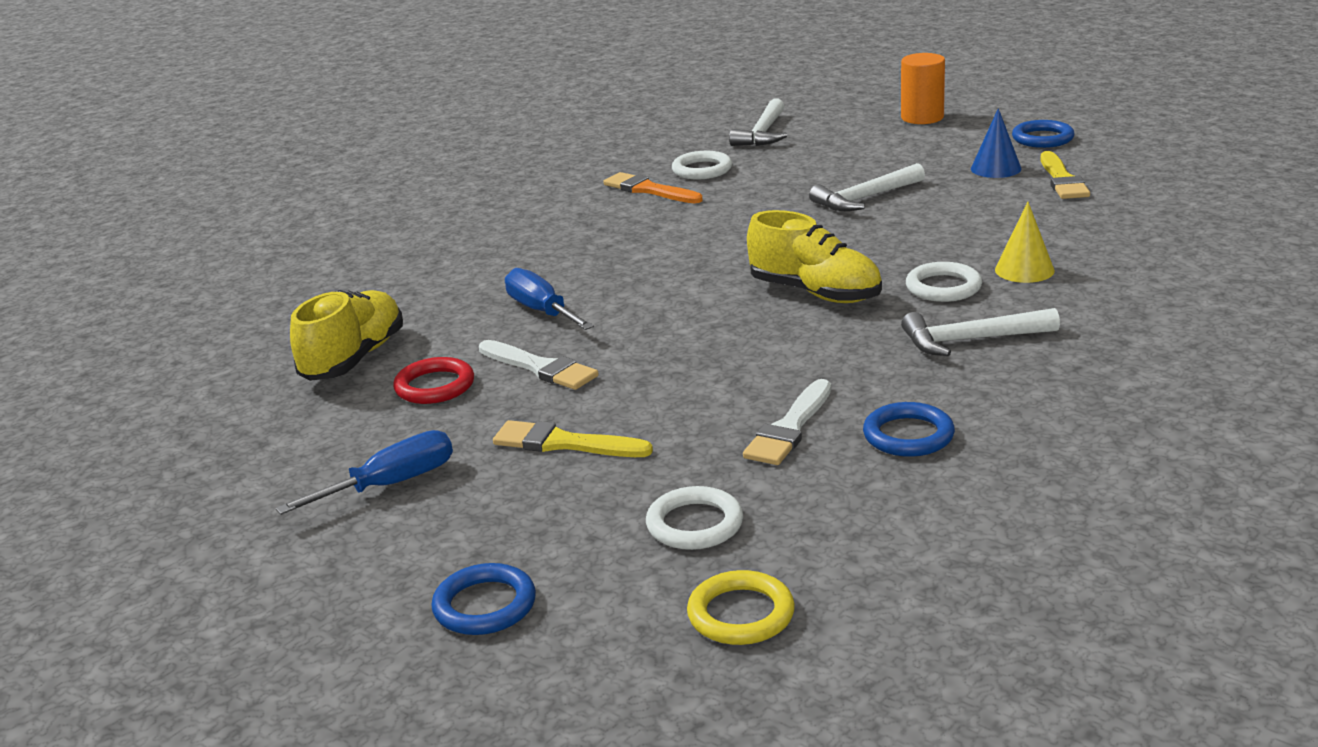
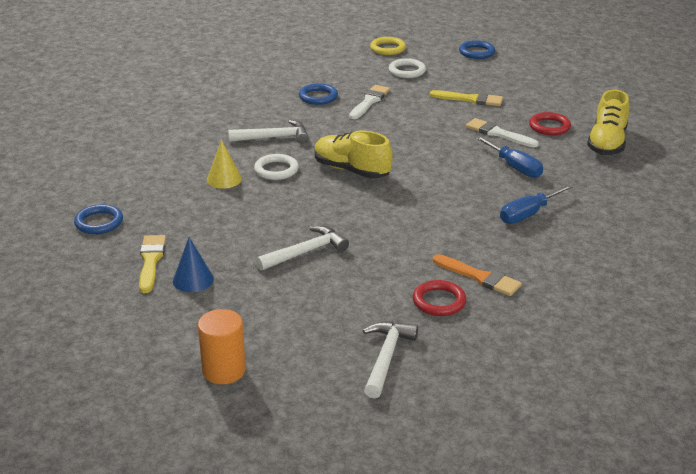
camera: 175 degrees right, 5 degrees up
blue screwdriver [276,430,453,515] -> blue screwdriver moved to [500,184,573,224]
white ring [672,151,732,179] -> red ring [413,280,466,316]
blue ring [1012,120,1074,148] -> blue ring moved to [74,204,123,234]

